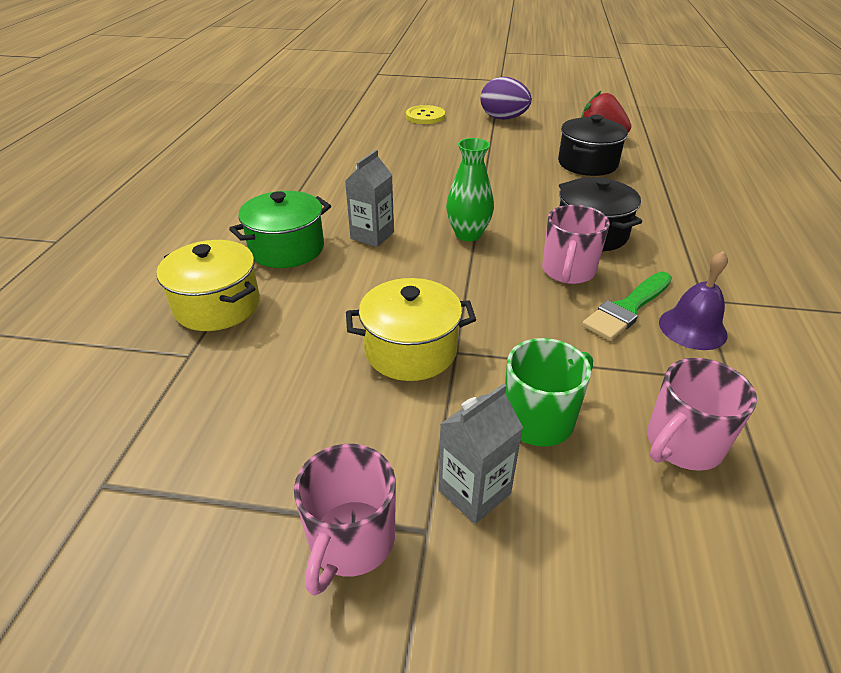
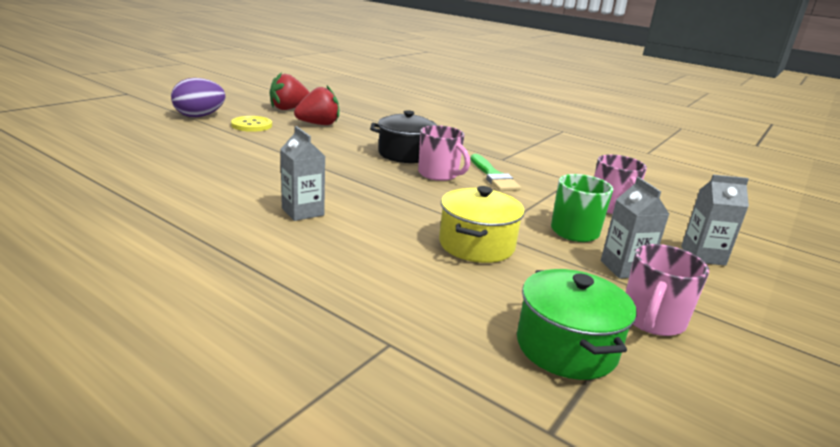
camera: 65 degrees left, 15 degrees down
yellow pot [157,240,260,331] -> none
green pot [229,191,331,268] -> green pot moved to [517,269,637,380]
pink mug [294,444,396,596] -> pink mug turned 75 degrees clockwise [626,244,709,336]
yellow button [406,105,445,124] -> yellow button moved to [231,116,272,132]
green vase [446,138,494,241] -> none
black pot [558,115,628,176] -> red strawberry [294,86,339,125]
purple bell [659,251,728,350] -> none
none -> grey carton [681,175,749,266]

